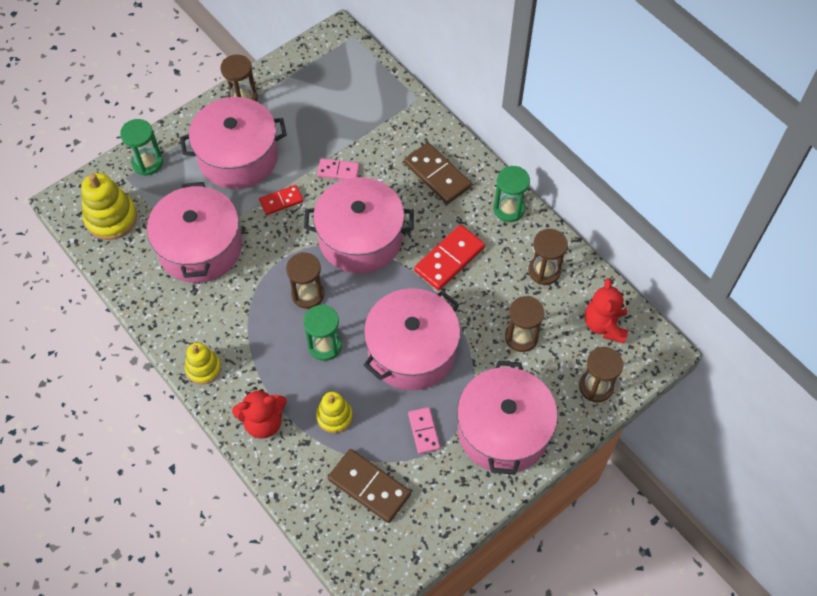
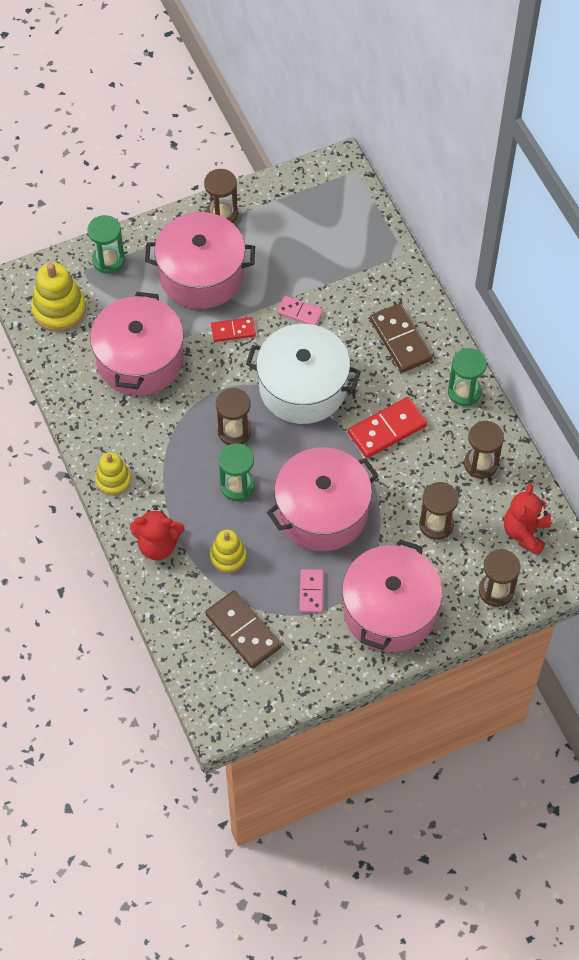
camera: 15 degrees right, 0 degrees up
pink pot [304,177,414,274] -> white pot [246,324,361,424]

